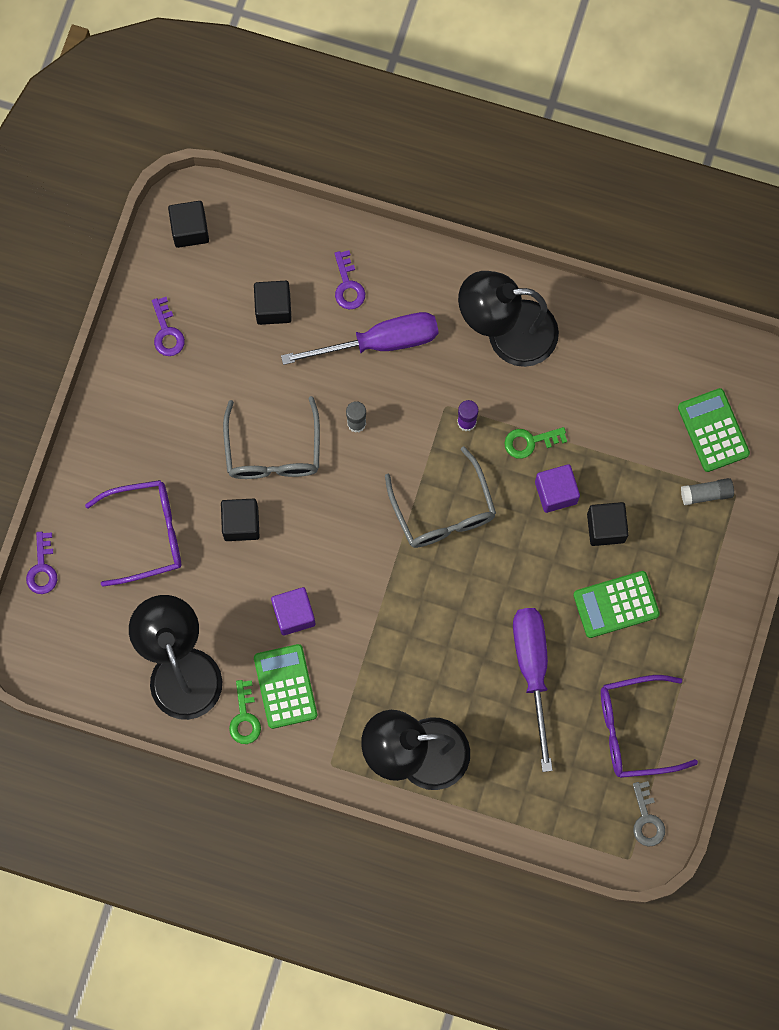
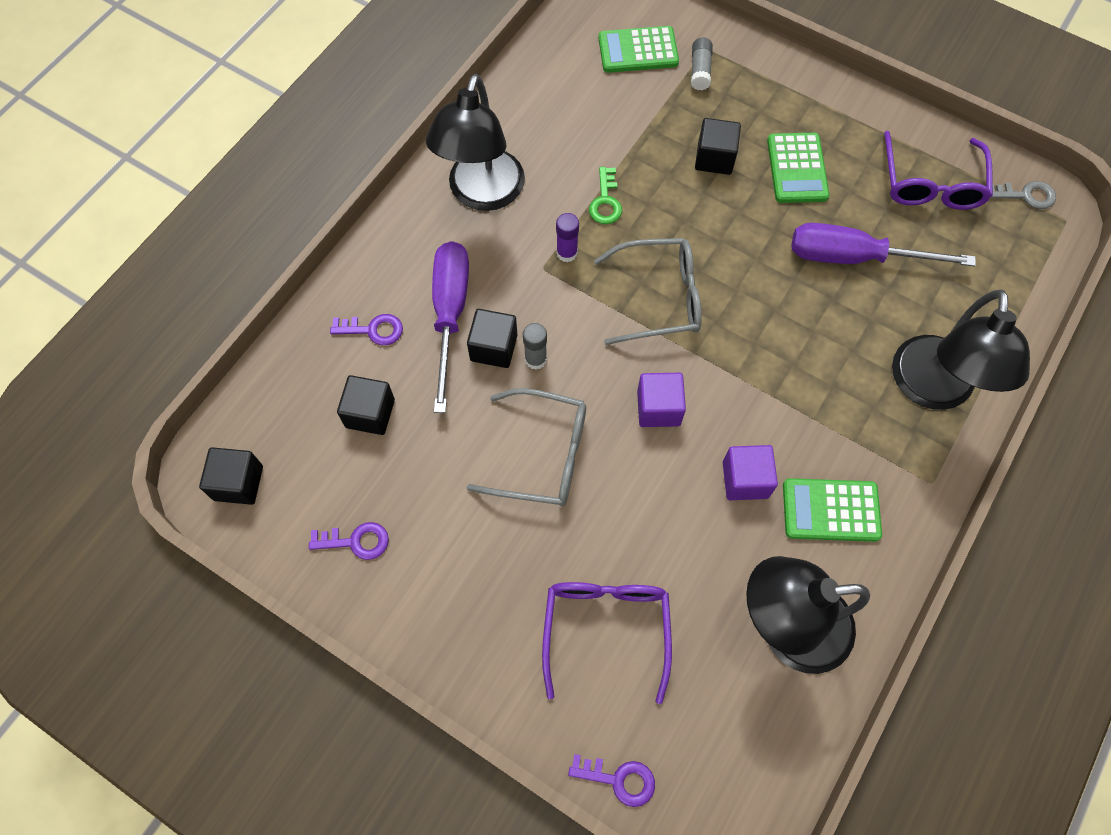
camera: 75 degrees left, 10 degrees down
black cube [221,499,260,541] -> black cube moved to [467,309,517,368]
green key [229,680,261,744] -> none
purple cube [535,464,580,513] -> purple cube moved to [637,373,686,427]

